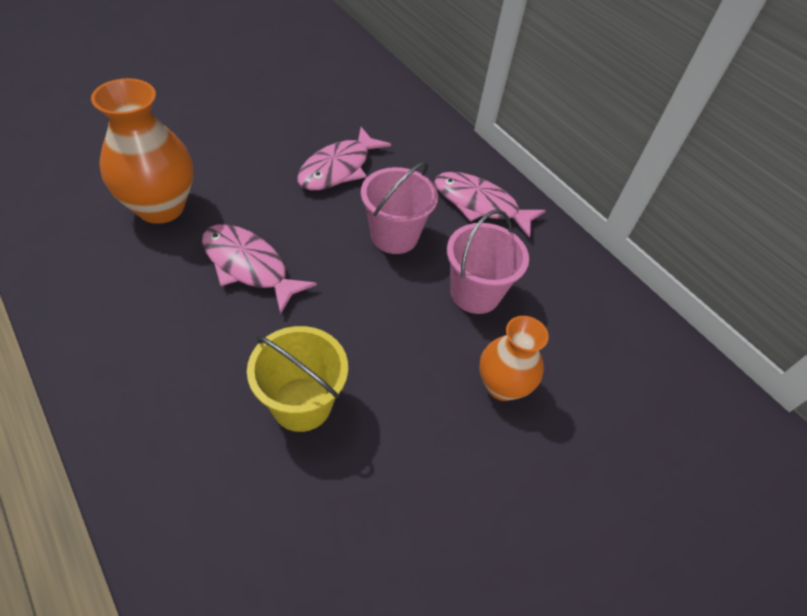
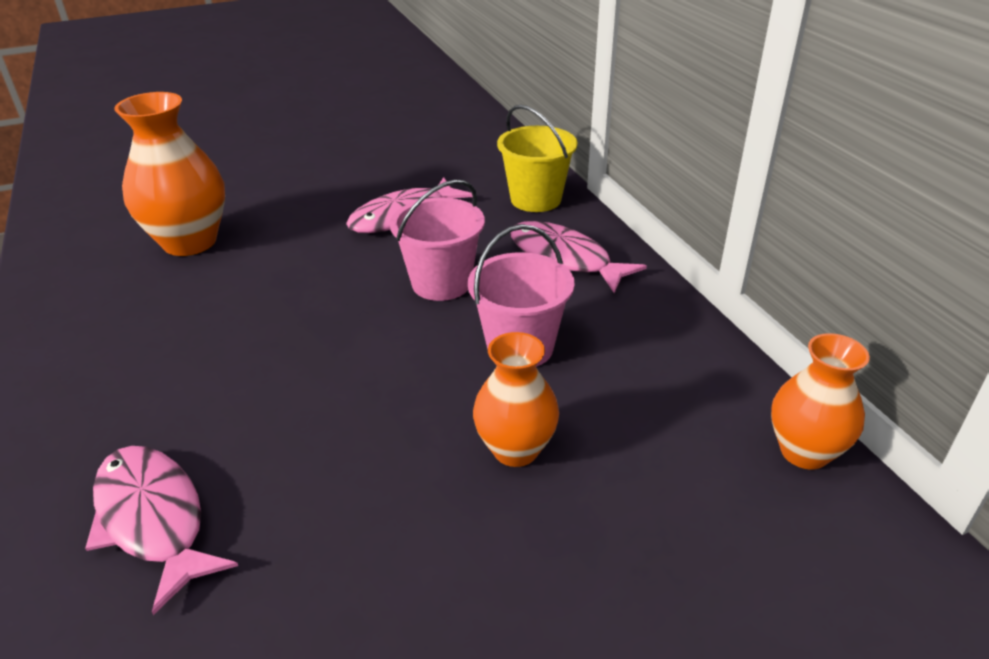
camera: 20 degrees right, 15 degrees down
pink fish [202,224,317,315] -> pink fish moved to [85,446,238,615]
yellow bucket [247,326,348,432] -> yellow bucket moved to [497,105,577,212]
none -> orange vase [771,333,870,469]

